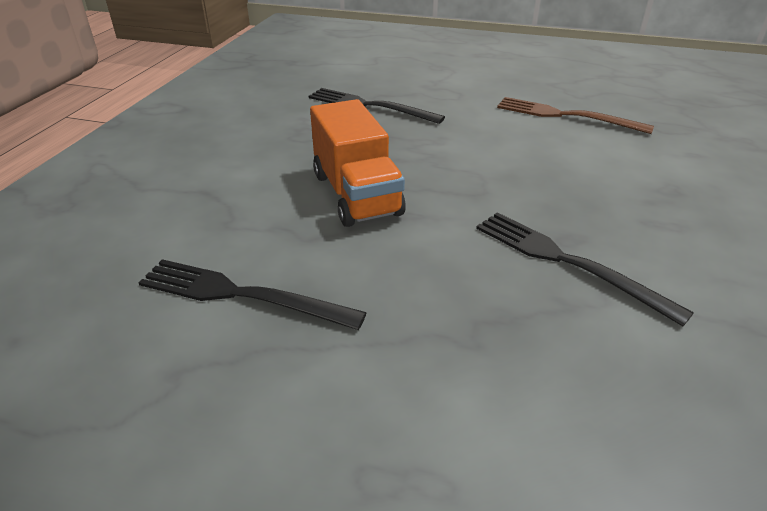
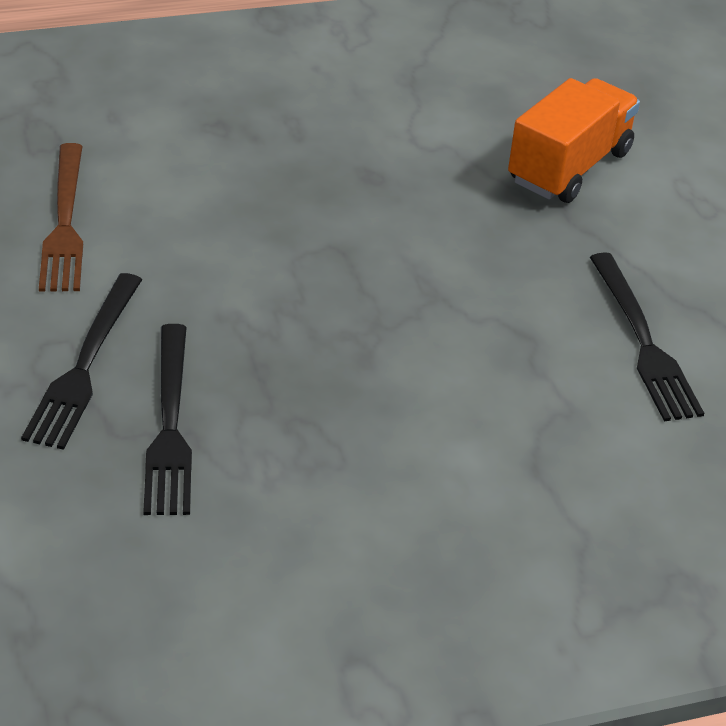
camera: 125 degrees left, 5 degrees up
orange truck [310,99,406,227] -> orange truck moved to [508,78,640,203]
black fork [476,212,694,326] -> black fork moved to [21,273,142,450]

